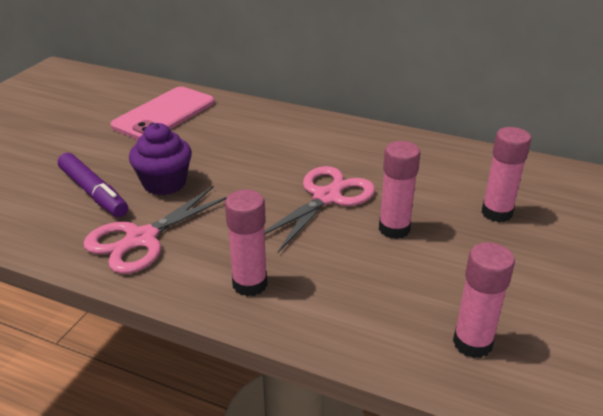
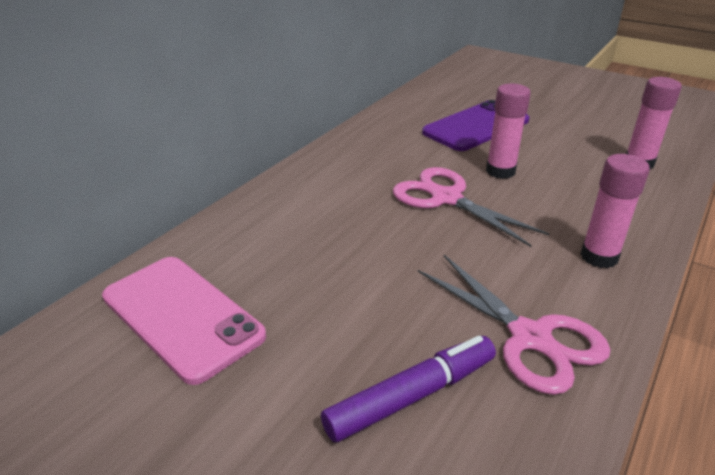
camera: 80 degrees left, 0 degrees up
purple cupcake [129,123,192,195] -> none
pink glue stick [481,127,531,222] -> purple phone [422,100,529,151]

